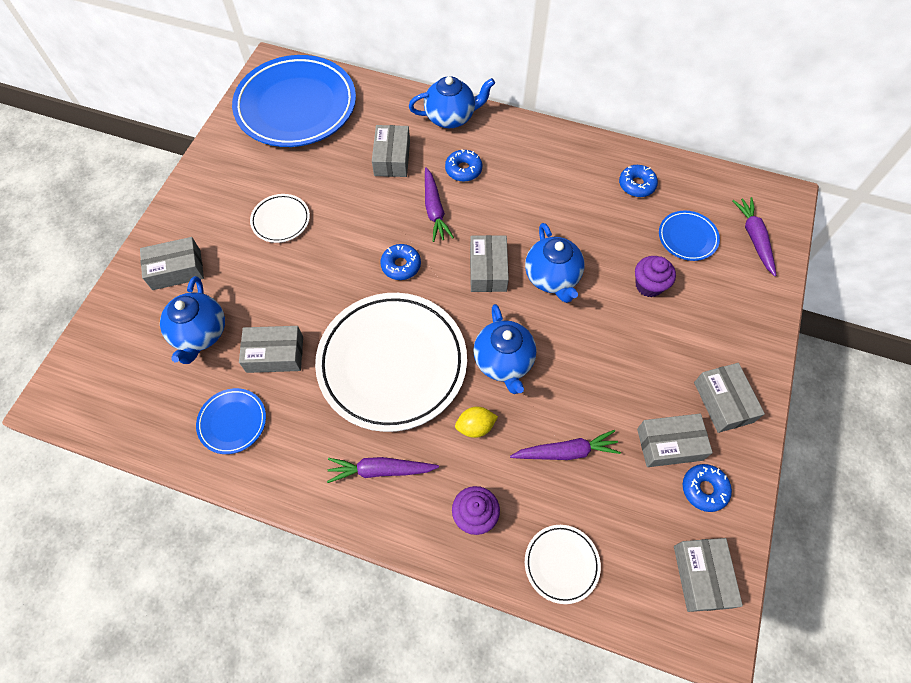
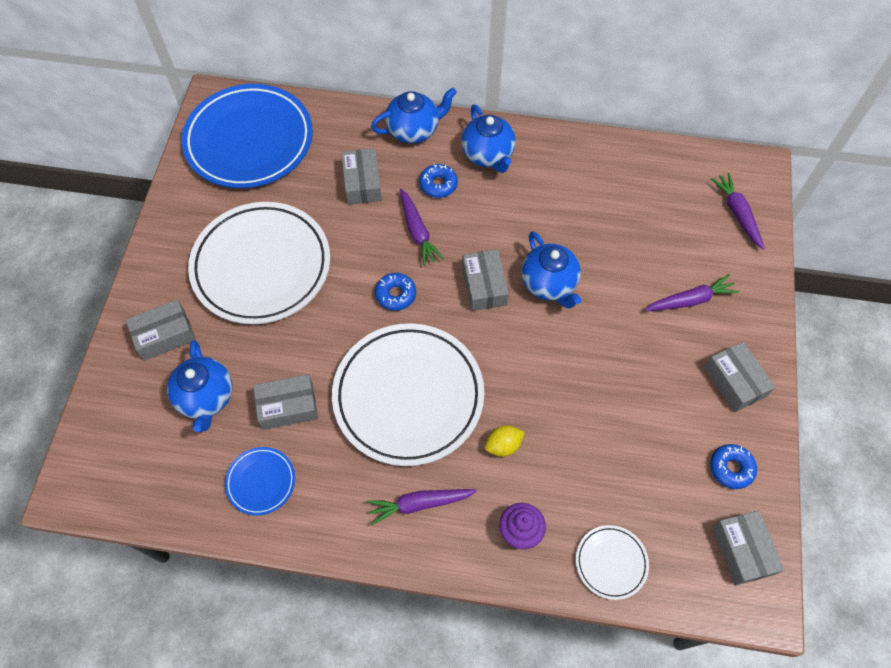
camera: 10 degrees left, 0 degrees up
white plate [250,194,310,243] -> white plate [188,202,330,324], size x2.27
blue teapot [473,304,537,394] -> blue teapot moved to [461,104,516,173]
purple carrot [510,430,621,460] -> purple carrot moved to [645,274,739,311]
blue donut [619,165,658,197] -> none
purple cupcake [635,256,676,297] -> none
grey box [637,414,713,467] -> none
blue plate [659,210,720,261] -> none

